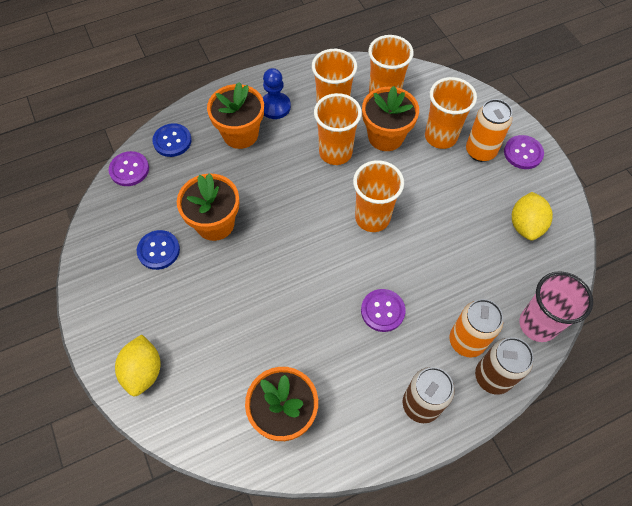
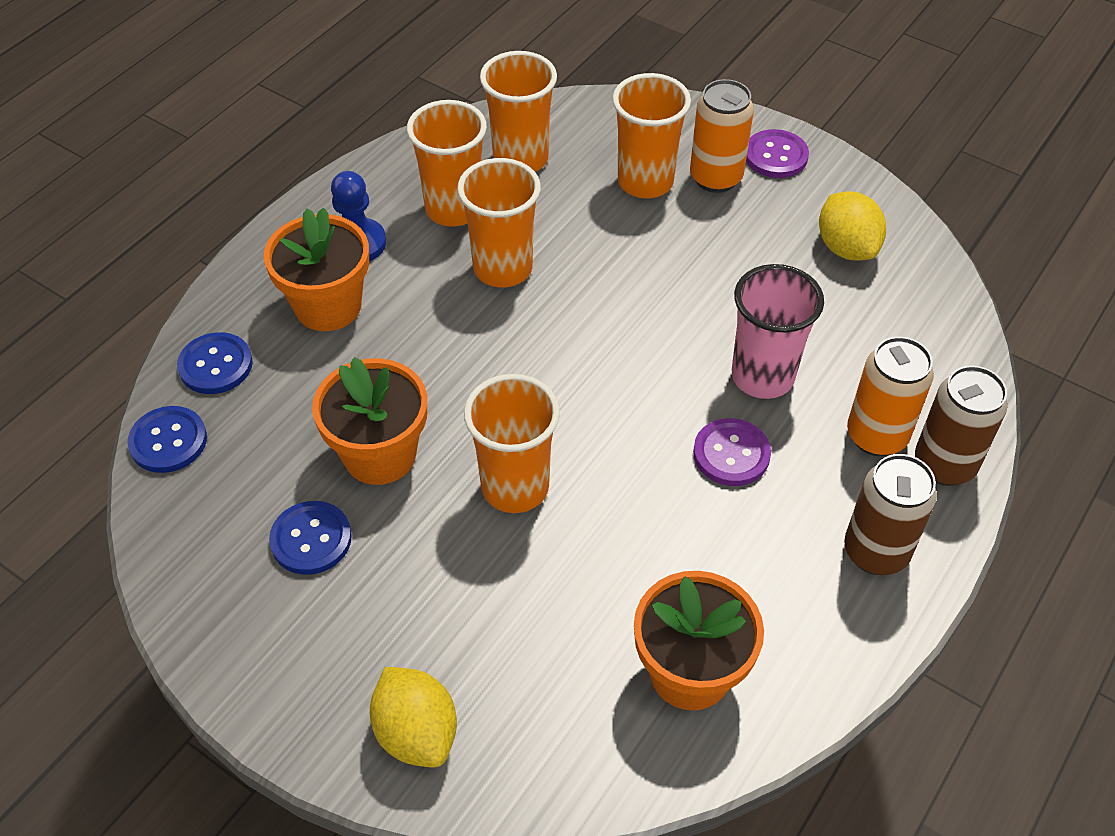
camera: 30 degrees left, 10 degrees down
purple button [109,151,149,186] -> blue button [128,406,207,473]
orange cup [353,160,404,232] -> orange cup moved to [464,374,560,513]
orange flower pot [362,86,419,151] -> none
pink cup [519,271,593,342] -> pink cup moved to [732,264,824,399]

